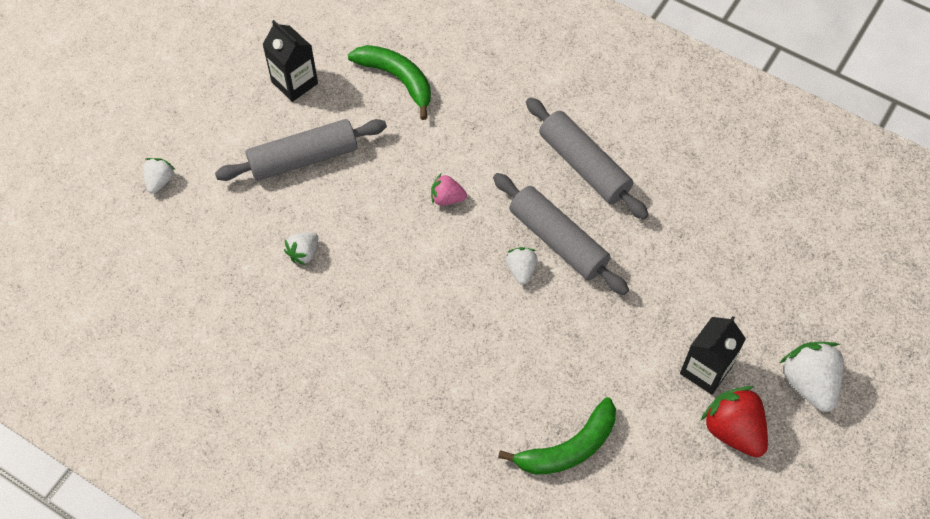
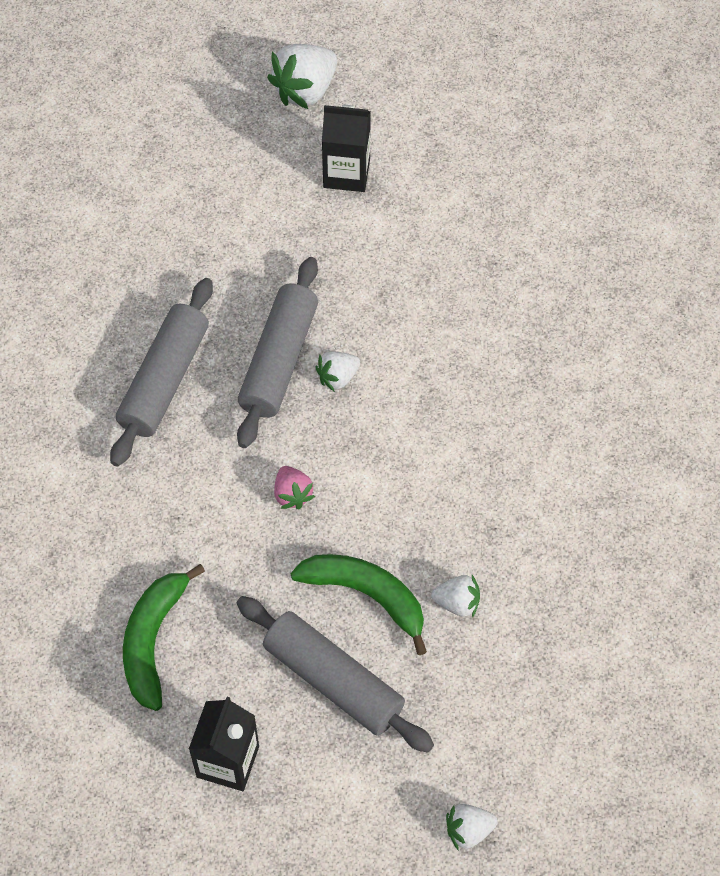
camera: 120 degrees left, 0 degrees up
green banana [498,397,616,475] -> green banana moved to [291,554,427,655]
red strawberry [701,386,768,457] -> none

